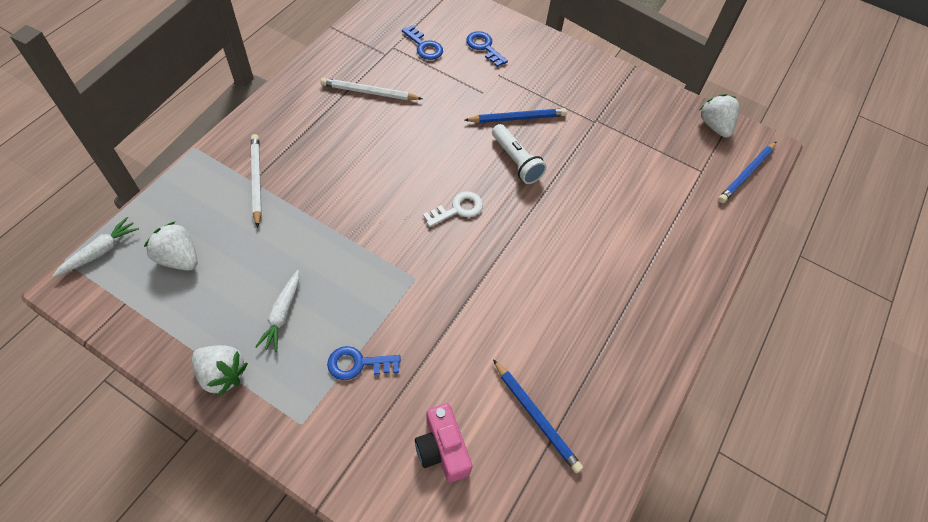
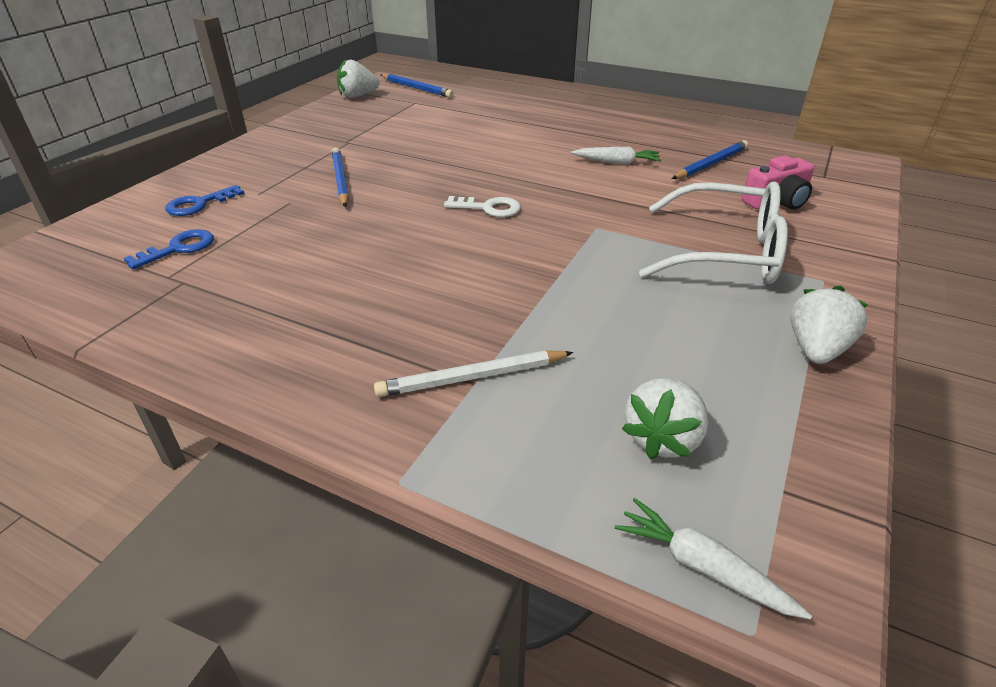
camera: 90 degrees left, 20 degrees down
white carrot [255,270,299,352] -> white carrot moved to [571,147,661,164]
white pencil [321,78,423,100] -> none
blue key [327,346,401,380] -> white glasses [639,182,788,284]
white key [423,191,483,227] -> white key turned 135 degrees clockwise [444,196,521,217]
white flashlight [492,124,547,184] -> none

